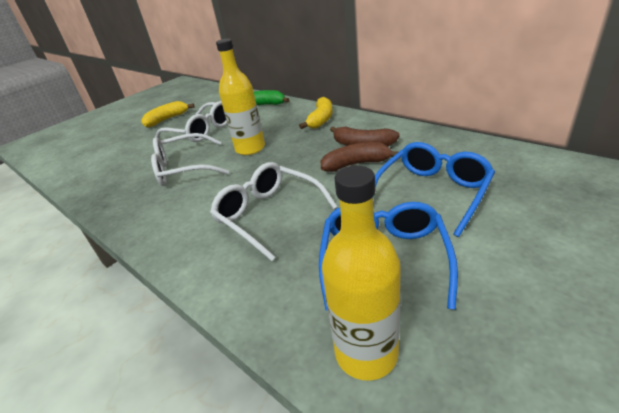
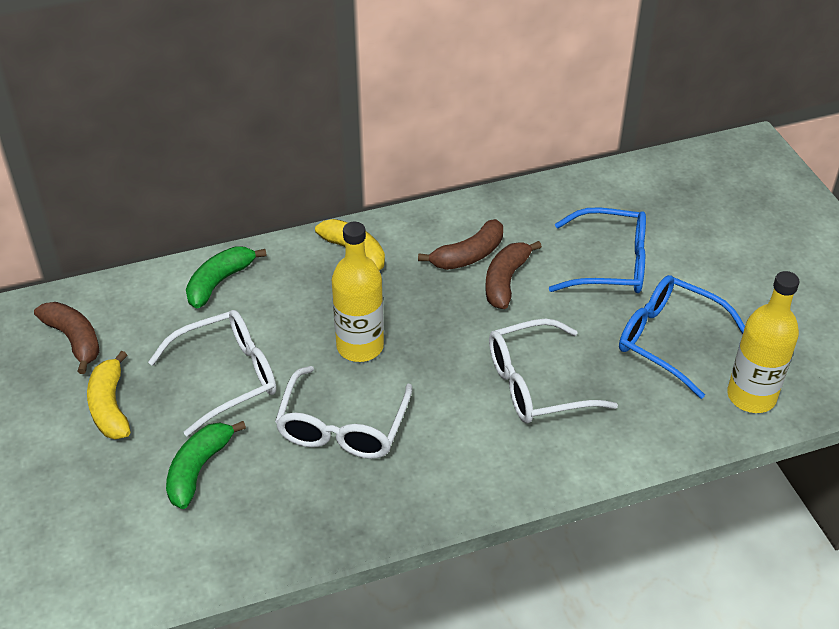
camera: 65 degrees left, 10 degrees up
blue glasses [373,142,495,237] -> blue glasses turned 120 degrees clockwise [549,207,646,293]
none -> brown banana [34,302,100,374]
none -> green banana [166,421,246,509]

